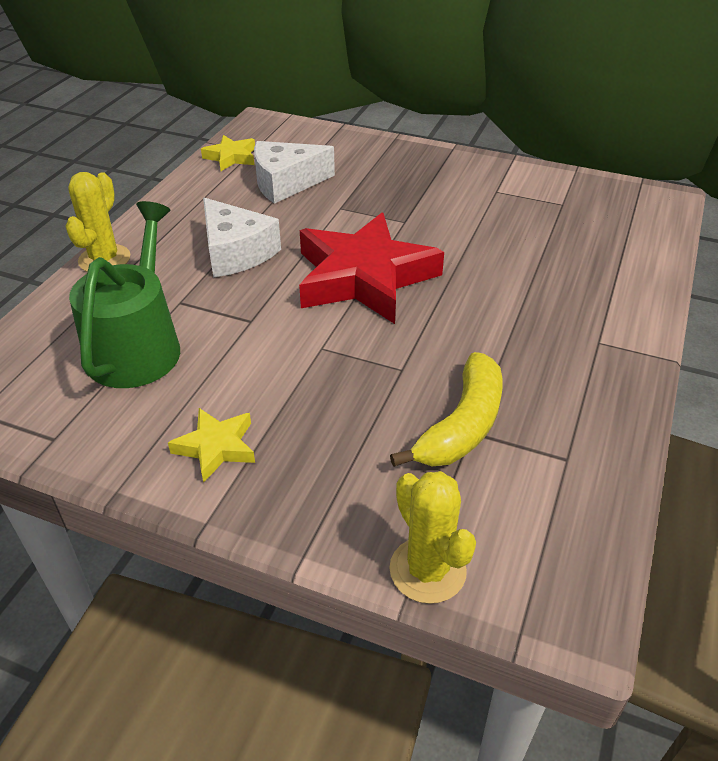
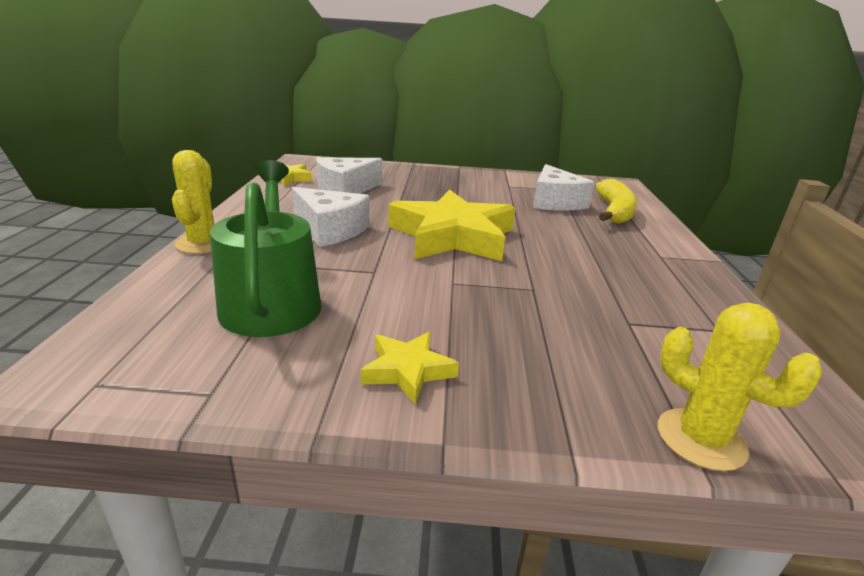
camera: 20 degrees left, 15 degrees down
red star [299,213,444,324] -> yellow star [388,189,515,261]
yellow banana [390,352,503,467] -> yellow banana moved to [595,179,638,224]
none -> white cheese [533,164,595,210]

